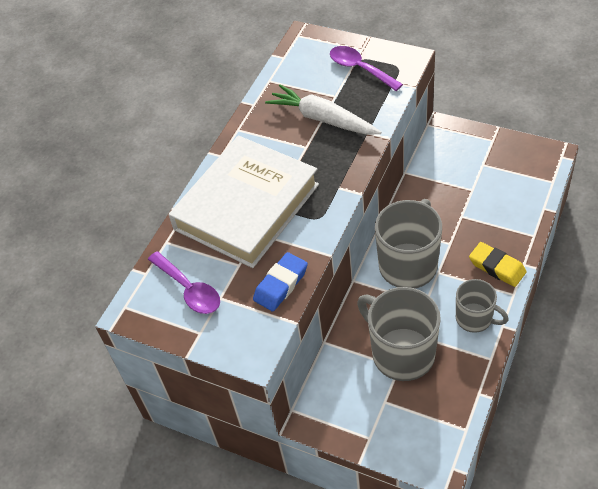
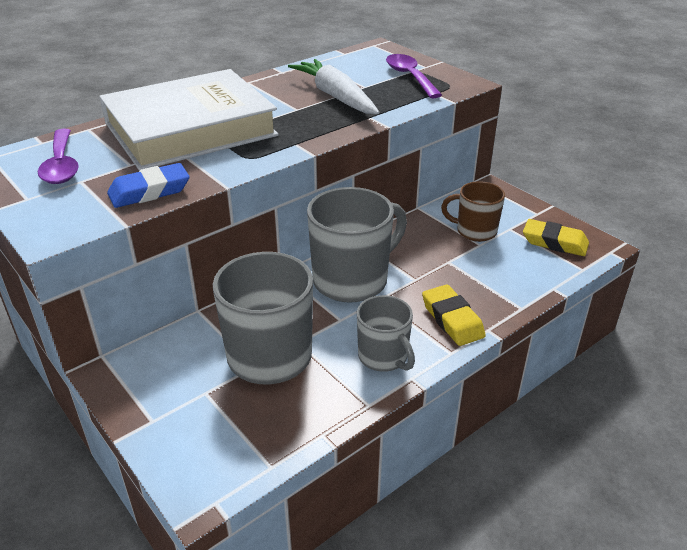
camera: 20 degrees right, 15 degrees down
none -> brown mug [441,181,505,242]
none -> yellow eraser [523,219,589,256]

